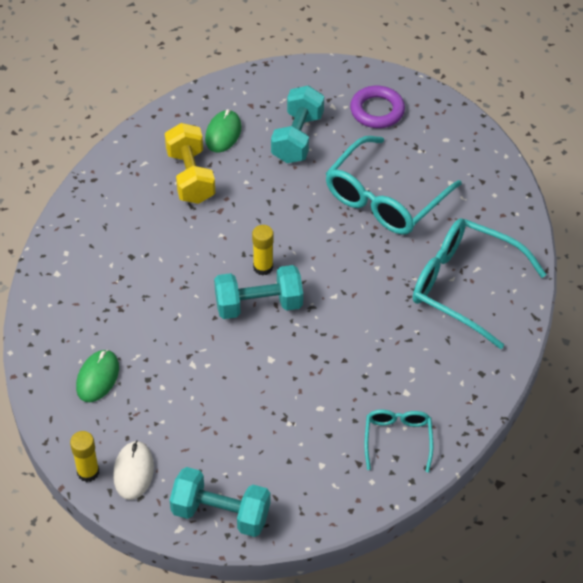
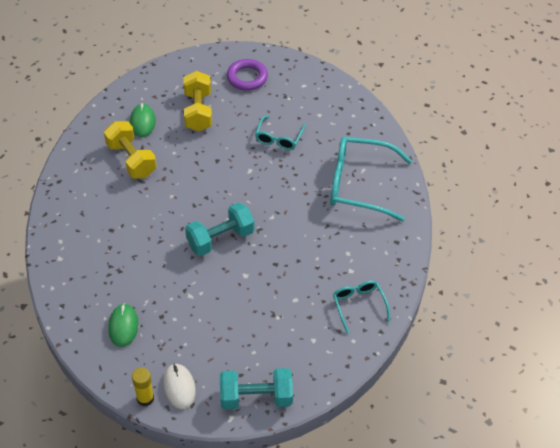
camera: 20 degrees left, 0 degrees up
yellow glue stick [252,225,274,275] -> none
turquoise dumbbell [271,85,324,163] -> yellow dumbbell [184,71,212,131]
turquoise glasses [325,136,462,235] -> turquoise glasses [255,115,305,150], size x0.53

